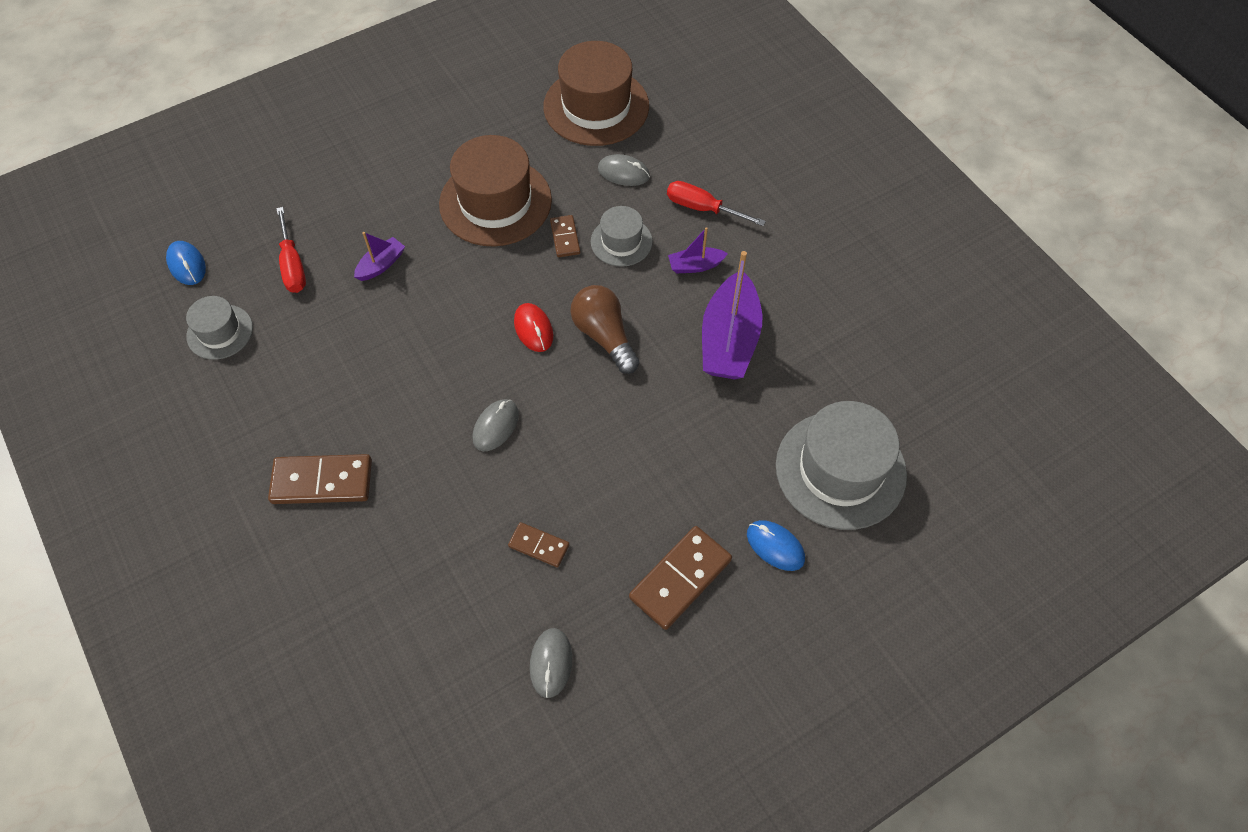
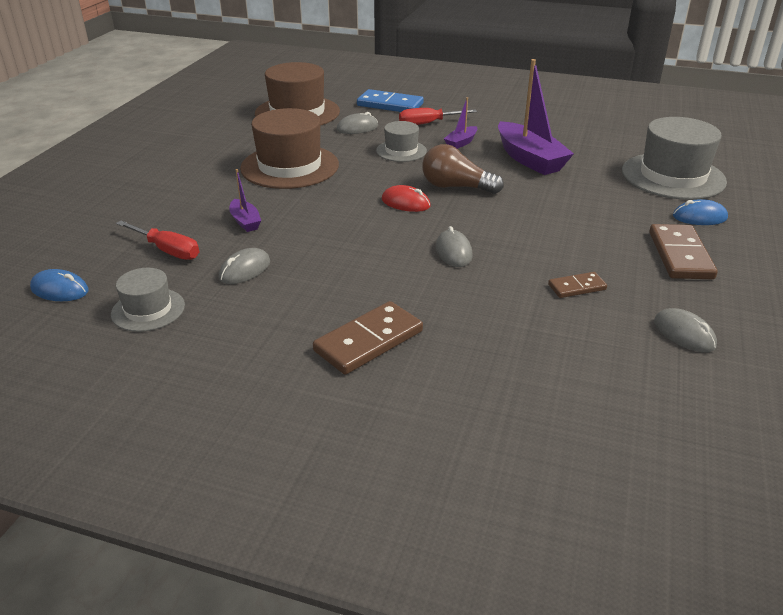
camera: 40 degrees left, 25 degrees down
purple boat [354,232,405,281] -> purple boat turned 150 degrees clockwise [229,169,261,232]
brown domino [550,215,580,257] -> none
none -> grey mouse [219,248,270,284]
none -> blue domino [357,89,424,112]

